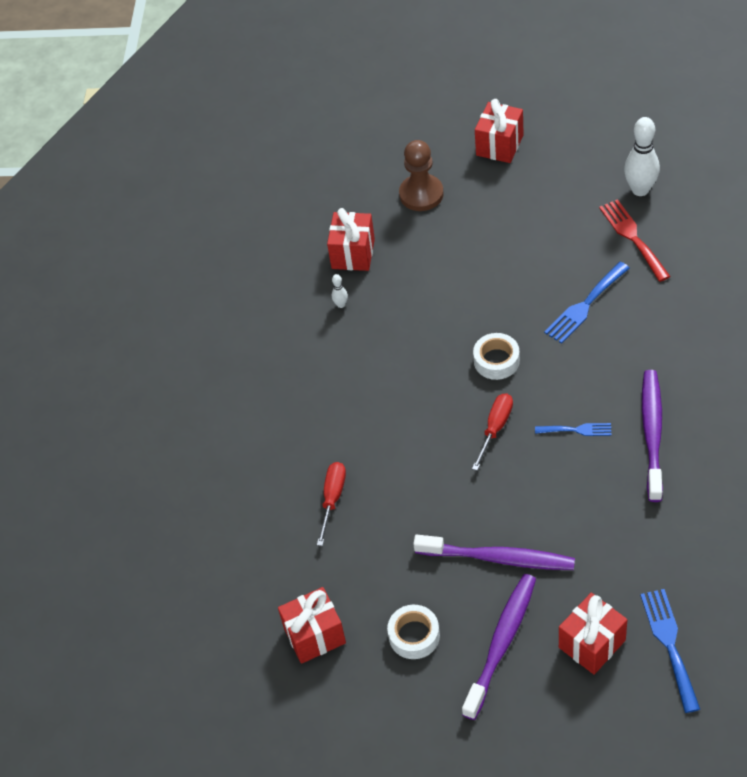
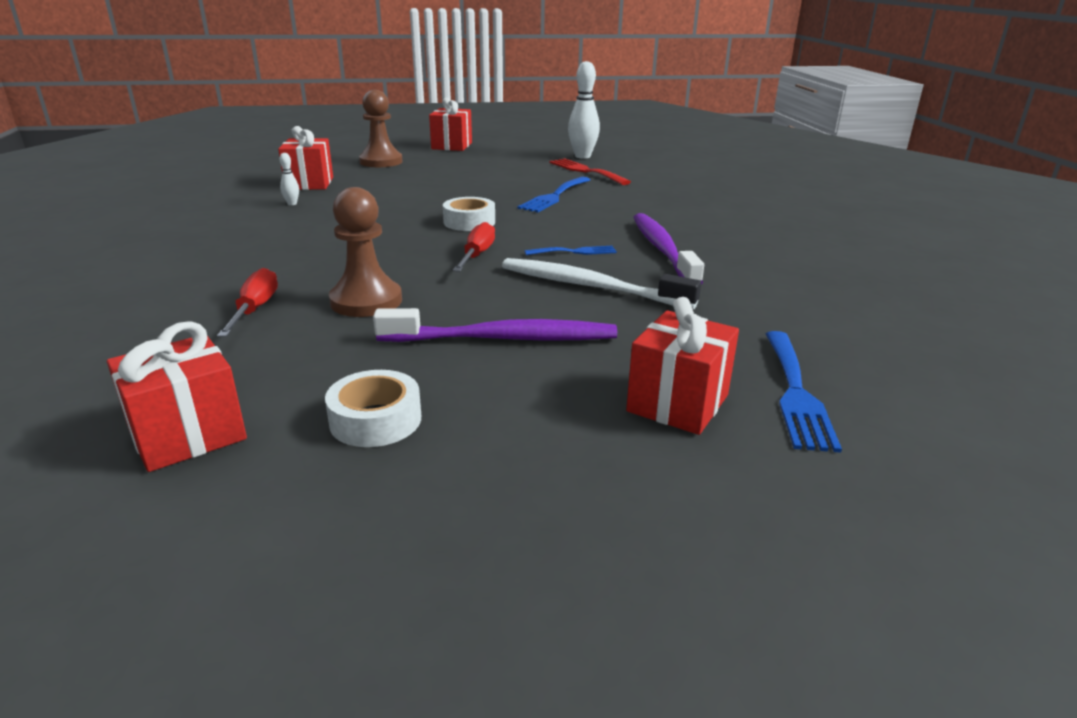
camera: 20 degrees left, 25 degrees down
purple toothbrush [462,574,536,720] -> none
blue fork [640,589,700,713] -> blue fork turned 150 degrees counterclockwise [766,331,842,453]
none -> brown pawn [329,187,402,317]
none -> white toothbrush [502,258,701,309]

